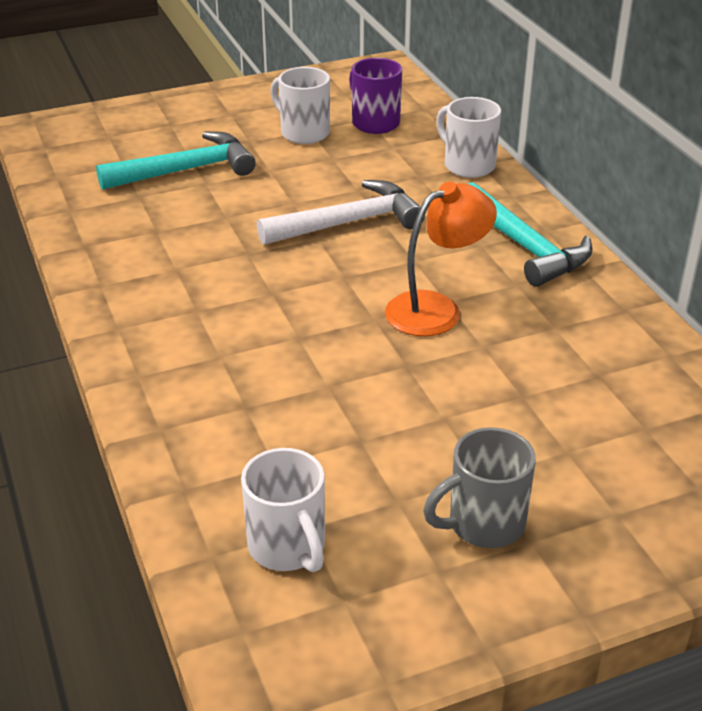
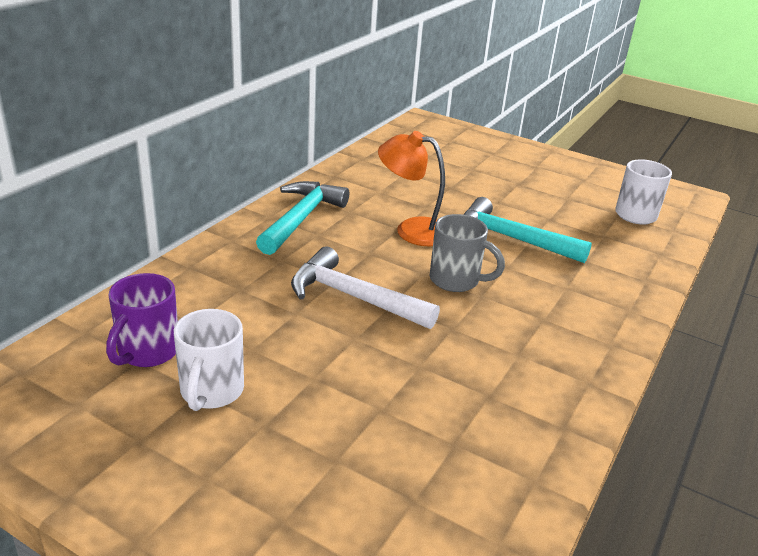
camera: 130 degrees left, 5 degrees down
turquoise hammer [96,131,256,190] -> turquoise hammer moved to [463,197,592,263]
grey mug [423,427,536,548] -> grey mug moved to [429,214,505,292]
white mug [436,97,501,178] -> none

